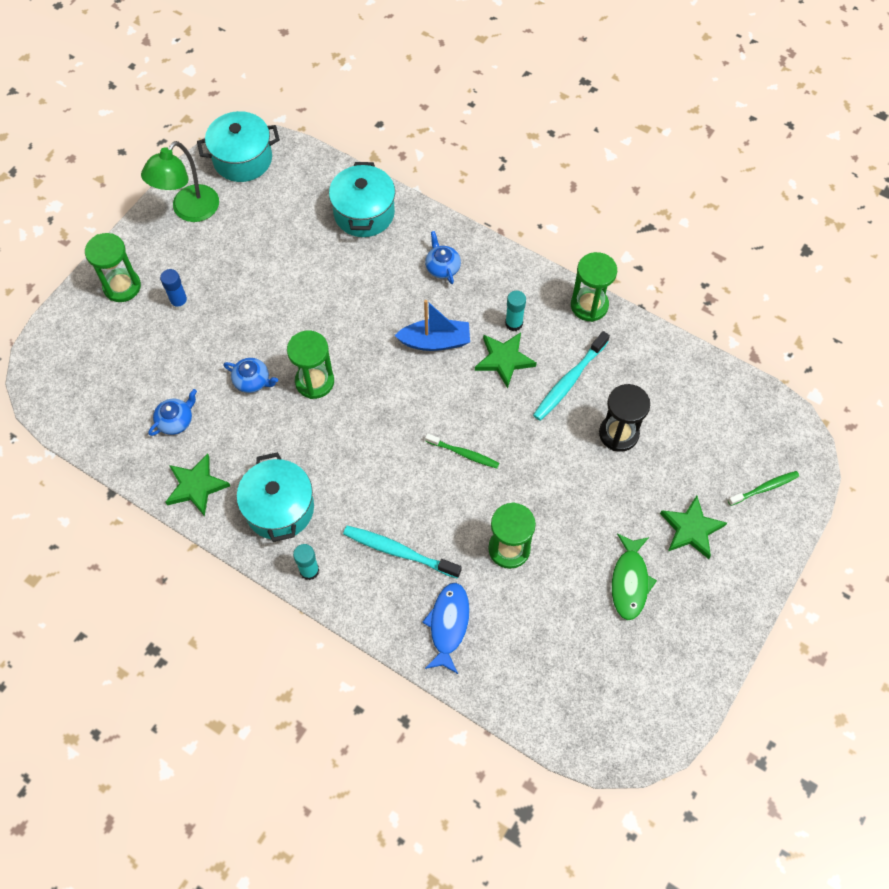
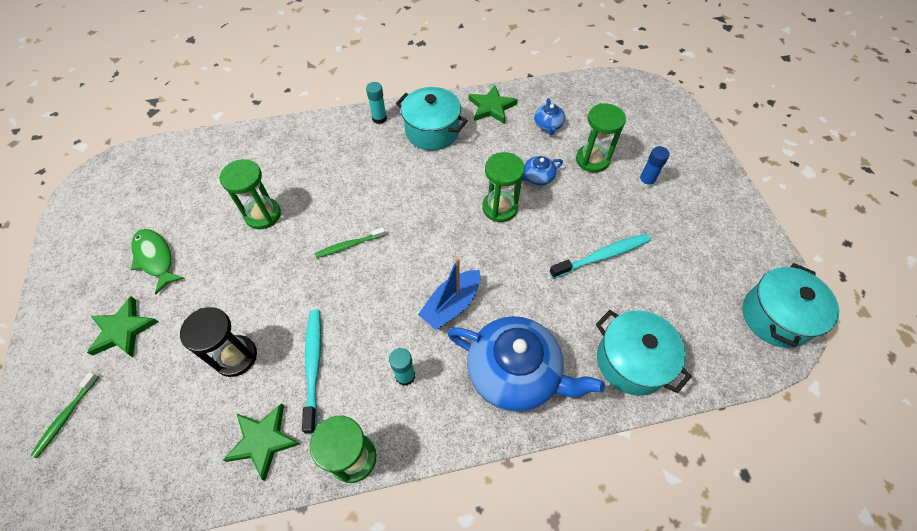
camera: 135 degrees right, 5 degrees down
green hourglass [85,233,141,302] -> green hourglass moved to [576,103,626,173]
green lamp [141,141,219,222] -> none
turquoise toothbrush [343,525,462,579] -> turquoise toothbrush moved to [549,233,651,279]
blue fish [422,583,470,674] -> none
blue teapot [425,231,461,284] -> blue teapot [447,316,605,412], size x2.26
green star [475,332,537,388] -> green star moved to [223,403,300,481]

